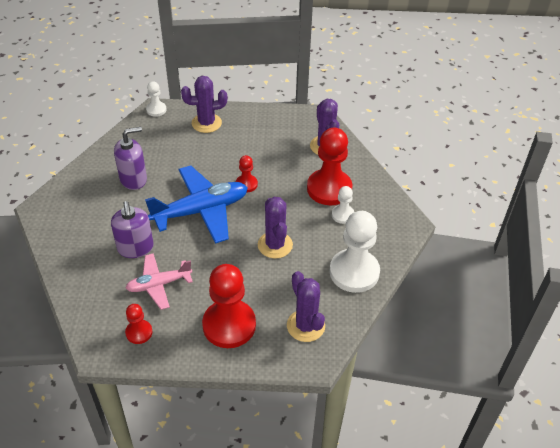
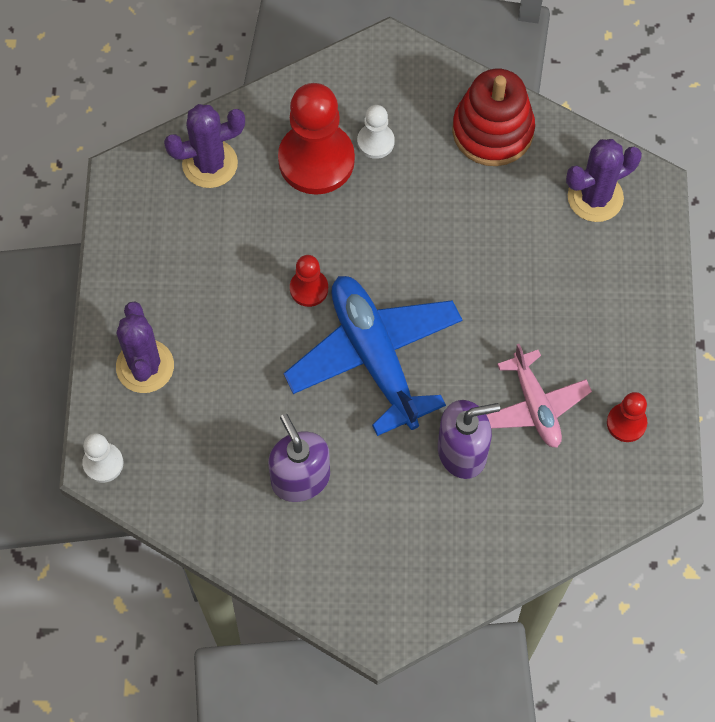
camera: 90 degrees left, 20 degrees up
red pawn [202,264,256,348] -> none
purple cactus [258,197,293,259] -> none
white pawn [330,211,380,293] -> red stacking toy [452,69,535,166]

